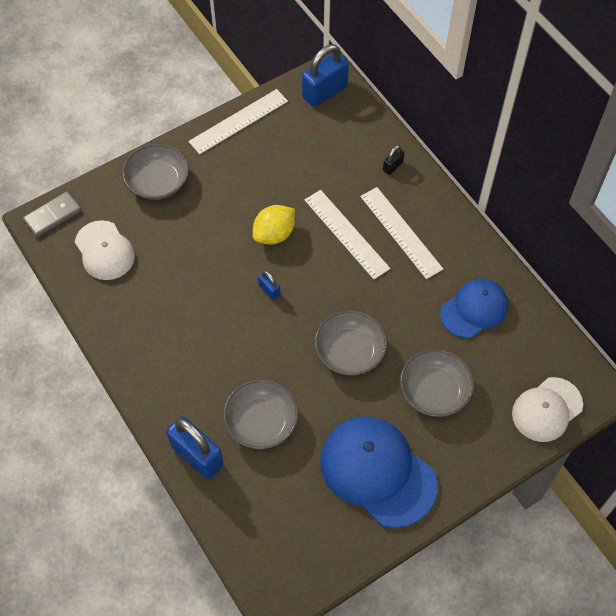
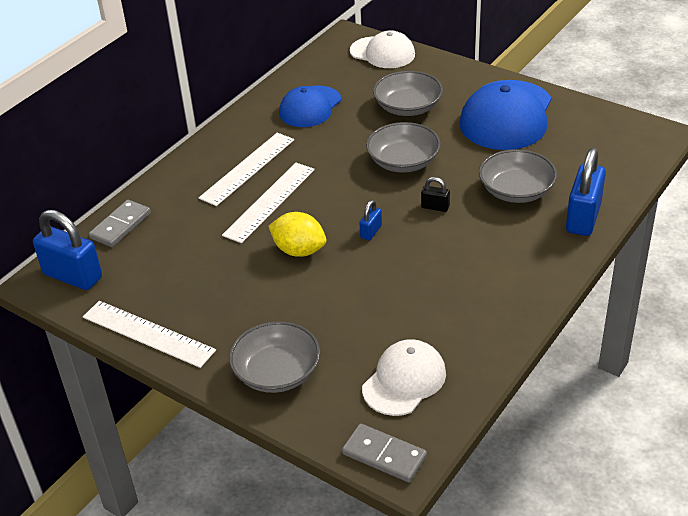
camera: 110 degrees left, 20 degrees down
black padlock [383,145,404,175] -> black padlock moved to [421,177,450,212]
blue cap [440,279,508,338] -> blue cap turned 90 degrees counterclockwise [279,86,341,127]
none -> grey domino [89,200,151,247]

